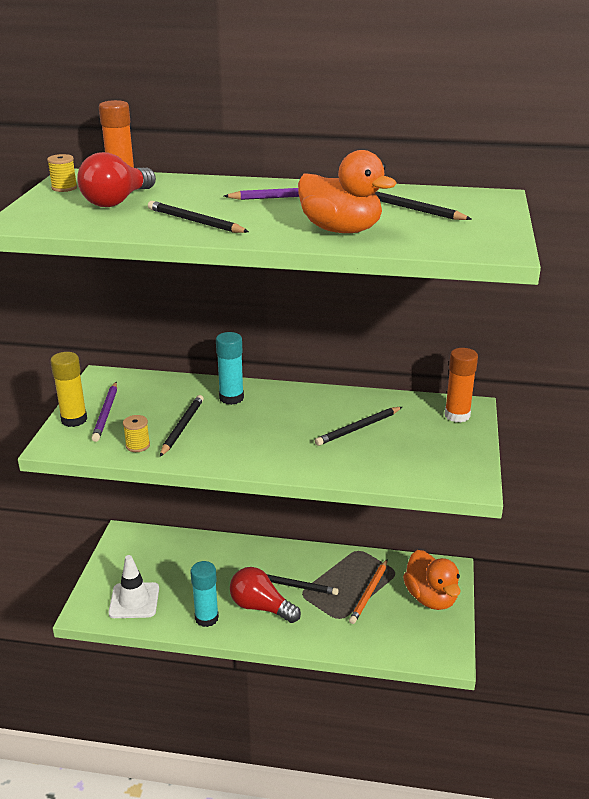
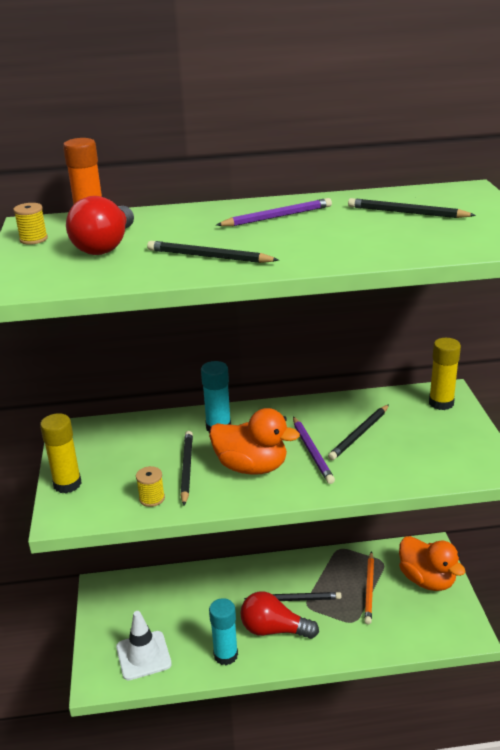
camera: 15 degrees left, 0 degrees up
purple pencil [92,382,117,442] -> purple pencil moved to [293,417,335,484]
orange duck [298,150,397,233] -> orange duck moved to [209,408,300,475]
orange glue stick [445,348,478,423] -> yellow glue stick [429,338,461,410]

